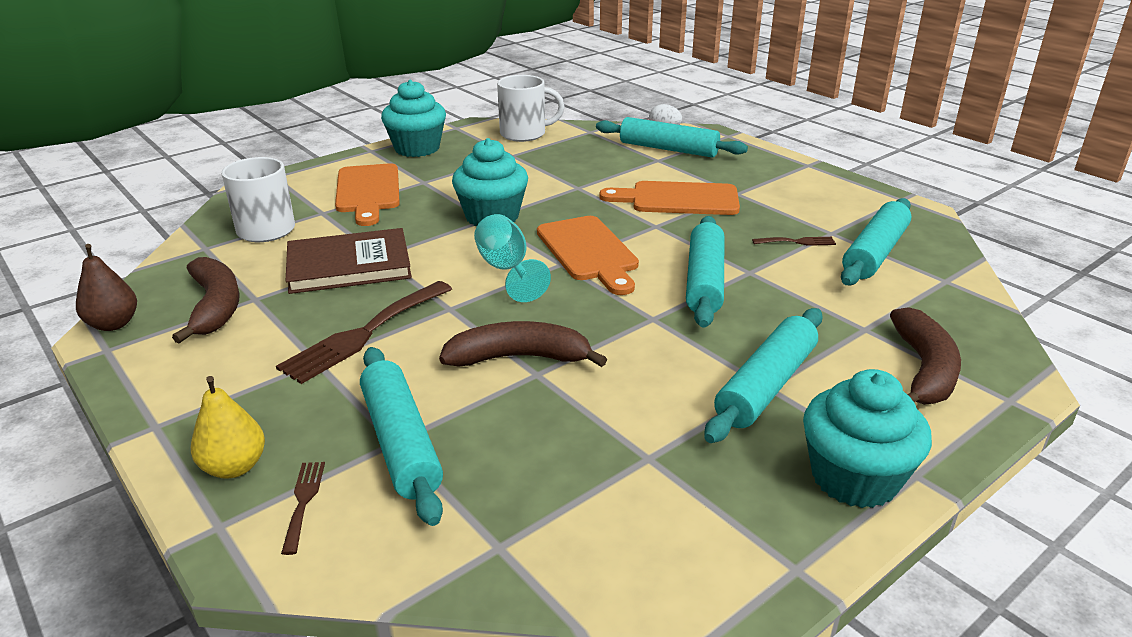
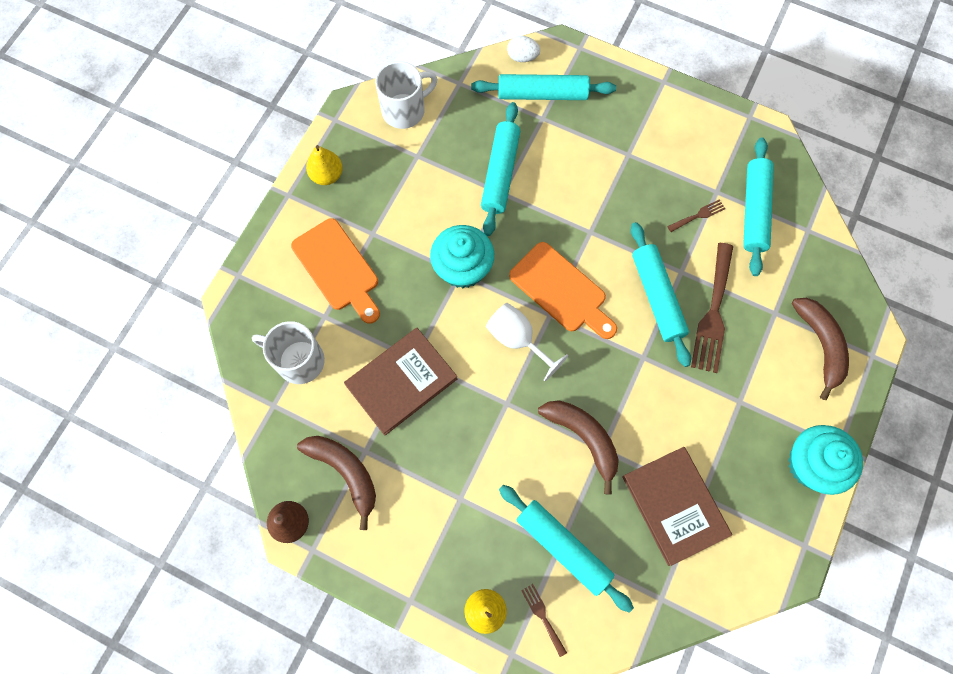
camera: 25 degrees left, 40 degrees up
brown fork [276,281,452,384] -> brown fork moved to [691,243,733,373]
turquoise cupcake [381,80,446,157] -> yellow pear [306,145,343,185]
brown banana [439,321,607,367] -> brown banana turned 75 degrees clockwise [538,400,619,495]
turquoise goblet [474,214,551,302] -> white goblet [486,303,568,381]
orange cutting board [599,181,740,215] -> none
turquoise rolling pin [704,308,823,443] -> turquoise rolling pin moved to [481,102,520,236]
none -> brown book [622,447,732,566]

